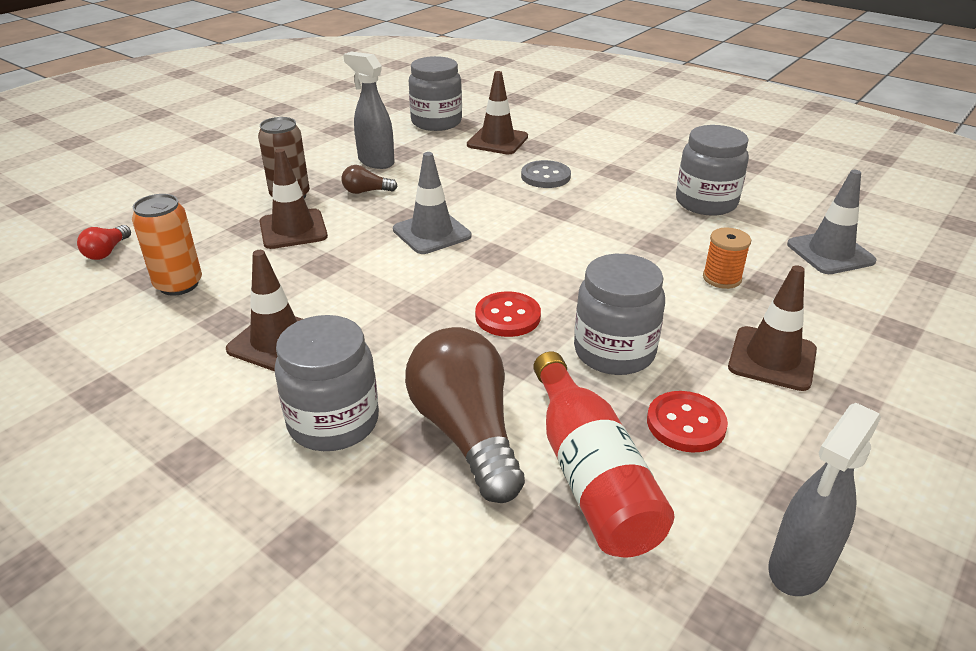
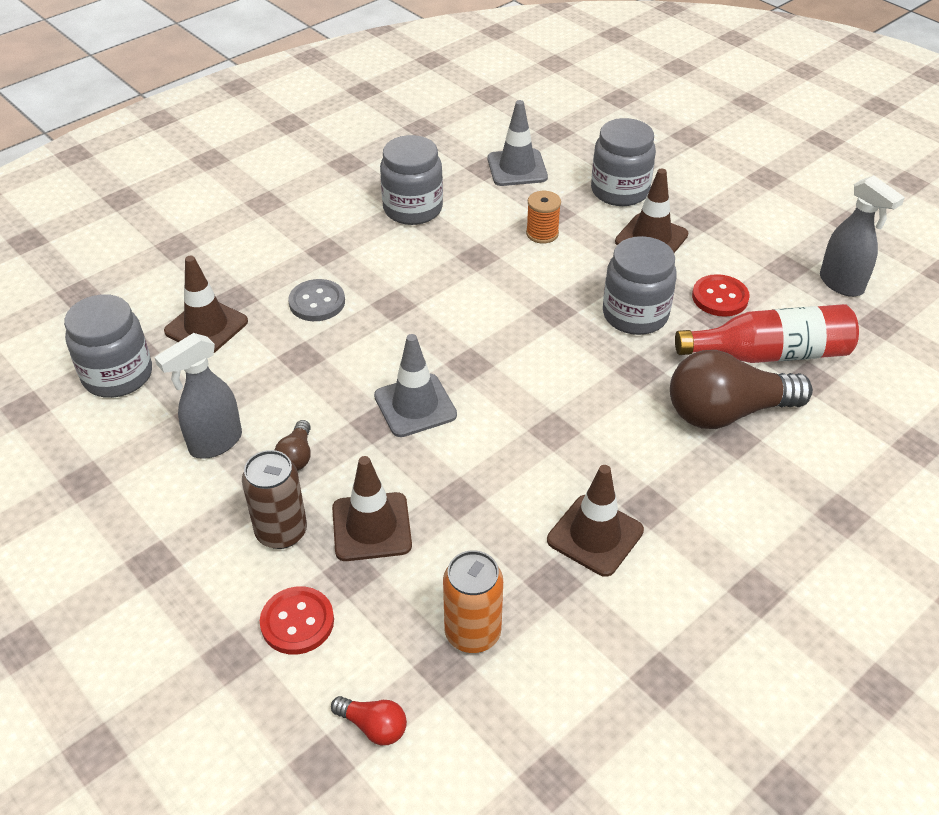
camera: 80 degrees left, 10 degrees up
grey jar [275,315,379,451] -> grey jar moved to [591,118,656,206]
red button [475,291,541,337] -> red button moved to [260,586,334,655]

